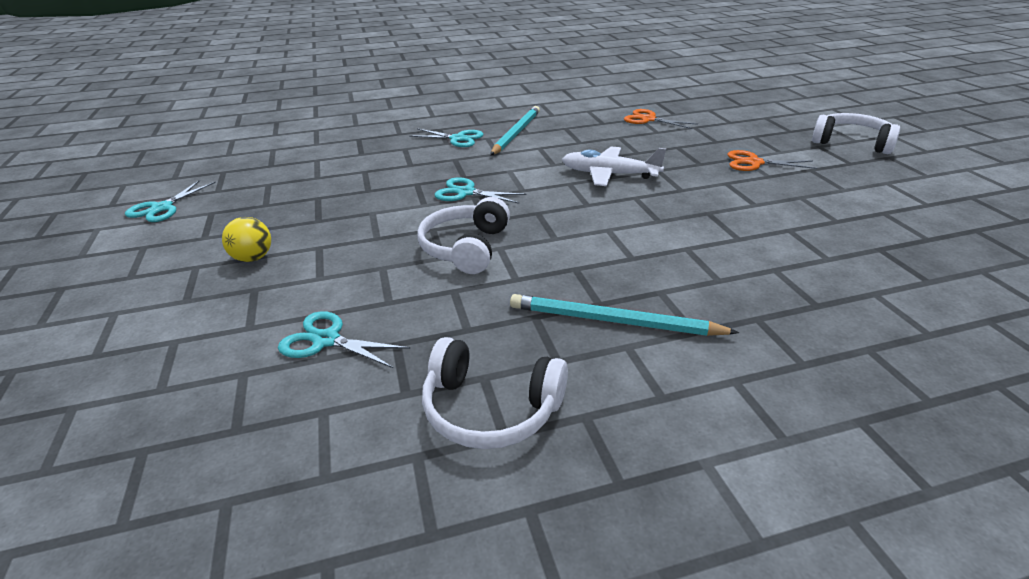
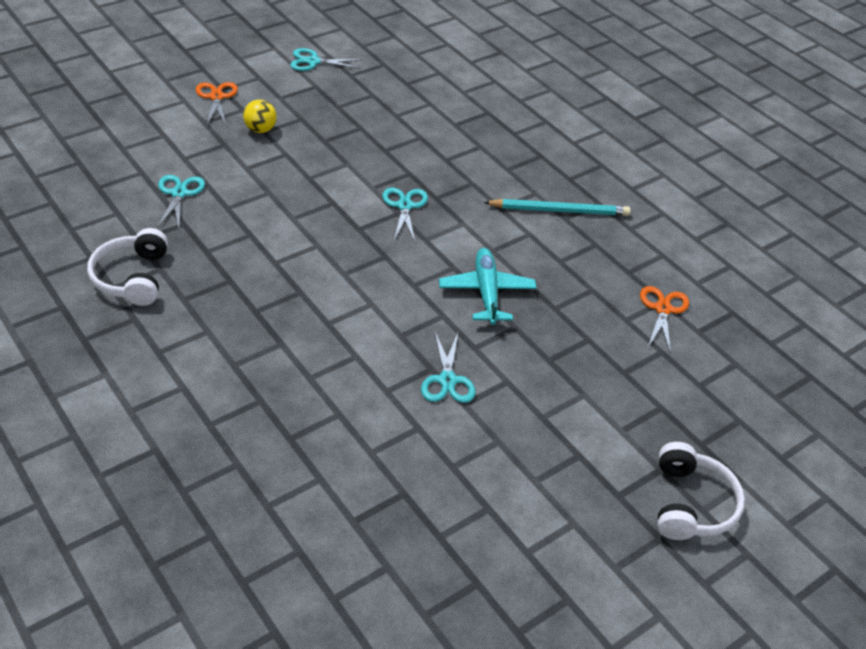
camera: 65 degrees right, 10 degrees up
turquoise scissors [409,129,484,147] -> turquoise scissors moved to [421,332,476,403]
white headphones [417,197,510,274] -> none
turquoise pencil [510,294,739,336] -> none
white plane [562,147,666,186] -> turquoise plane [439,248,537,325]
orange scissors [728,150,817,171] -> orange scissors moved to [196,82,238,125]

